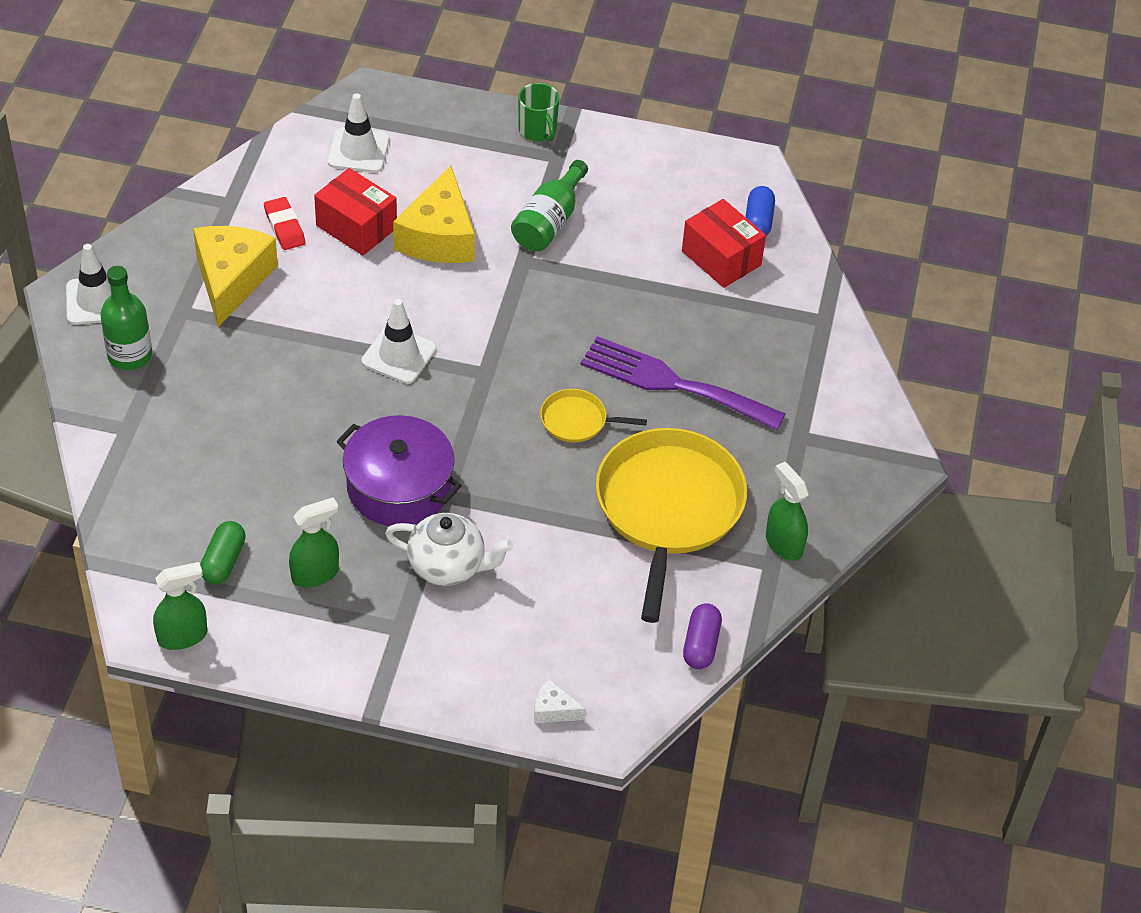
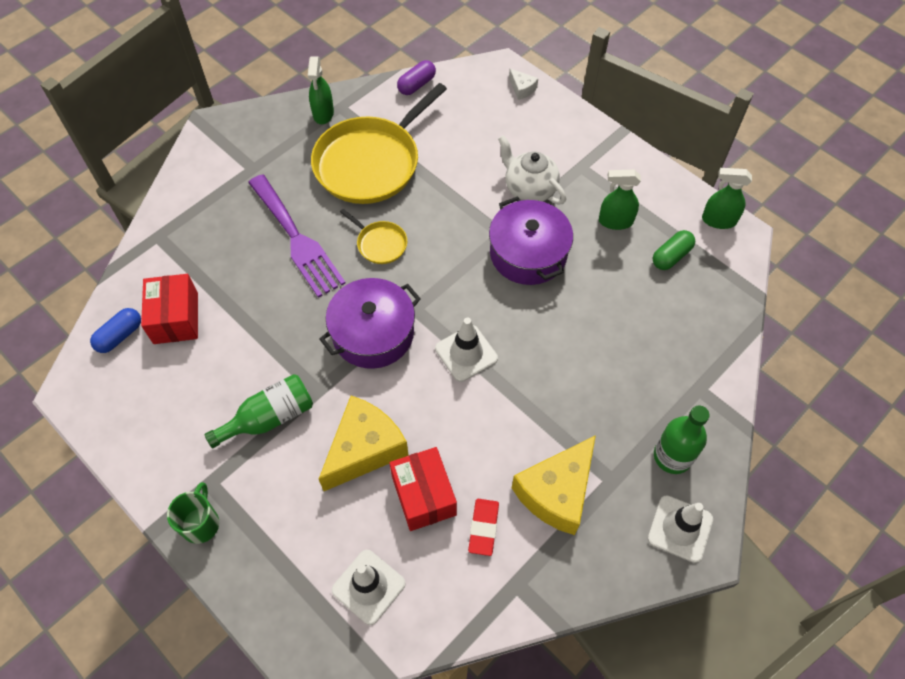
camera: 145 degrees left, 10 degrees up
none -> purple pot [320,278,421,369]

